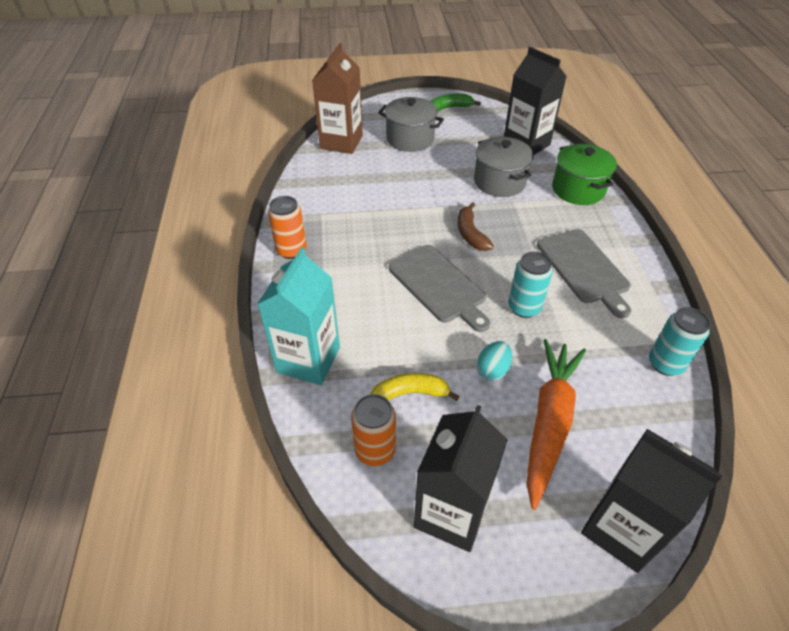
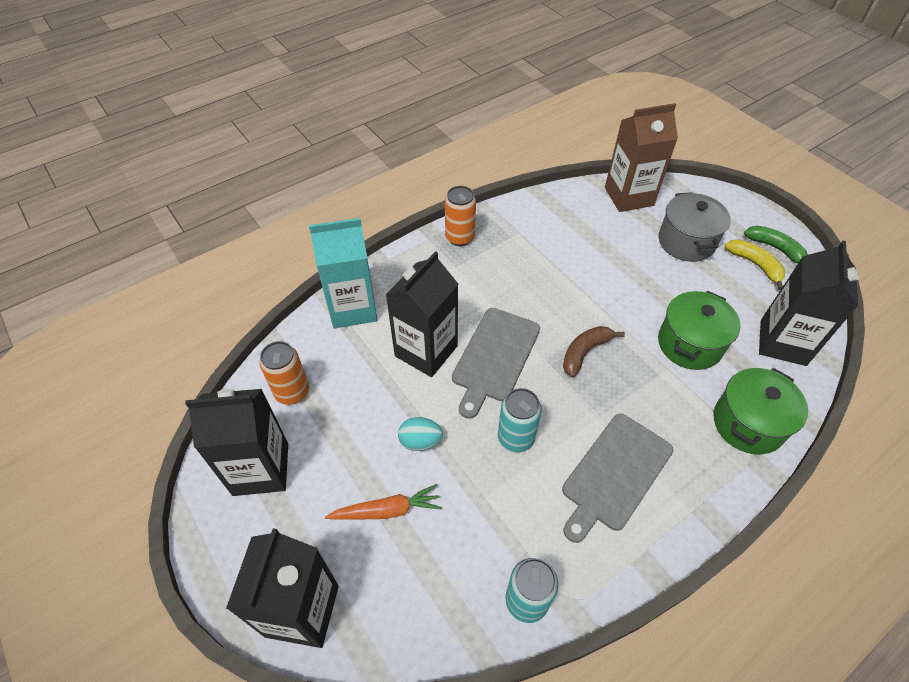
camera: 60 degrees right, 5 degrees up
yellow banana [370,373,460,401] -> yellow banana moved to [725,240,785,290]
grey pot [474,137,534,197] -> green pot [658,291,740,370]
orange carrot [526,339,586,510] -> orange carrot [325,484,442,520], size x0.58
none -> black carton [386,251,458,377]

